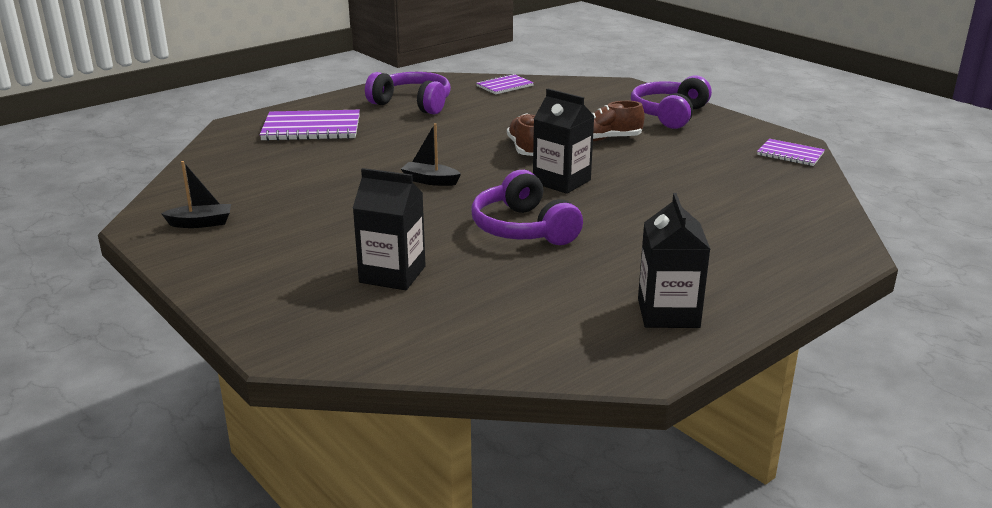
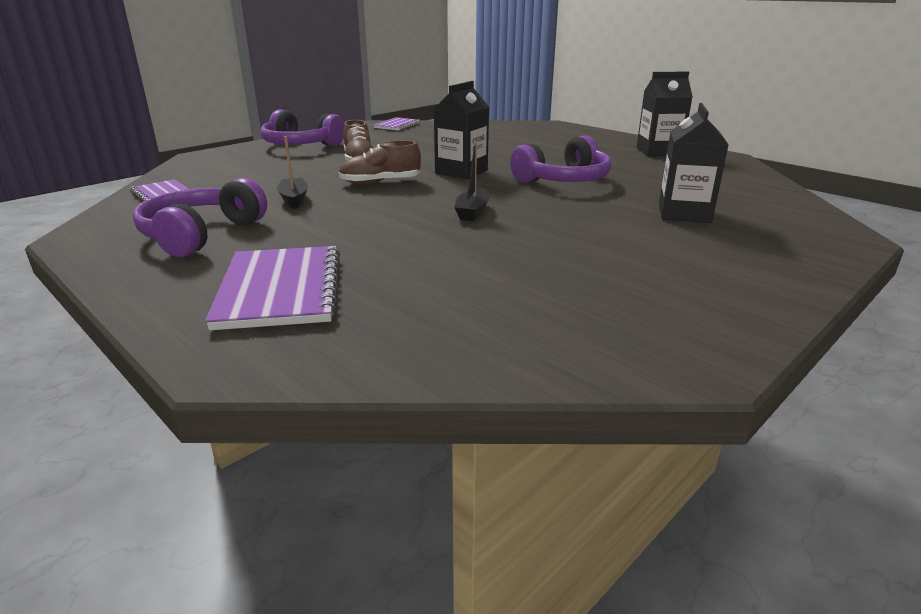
camera: 95 degrees left, 0 degrees up
black boat [161,161,231,228] -> black boat moved to [277,136,308,209]

